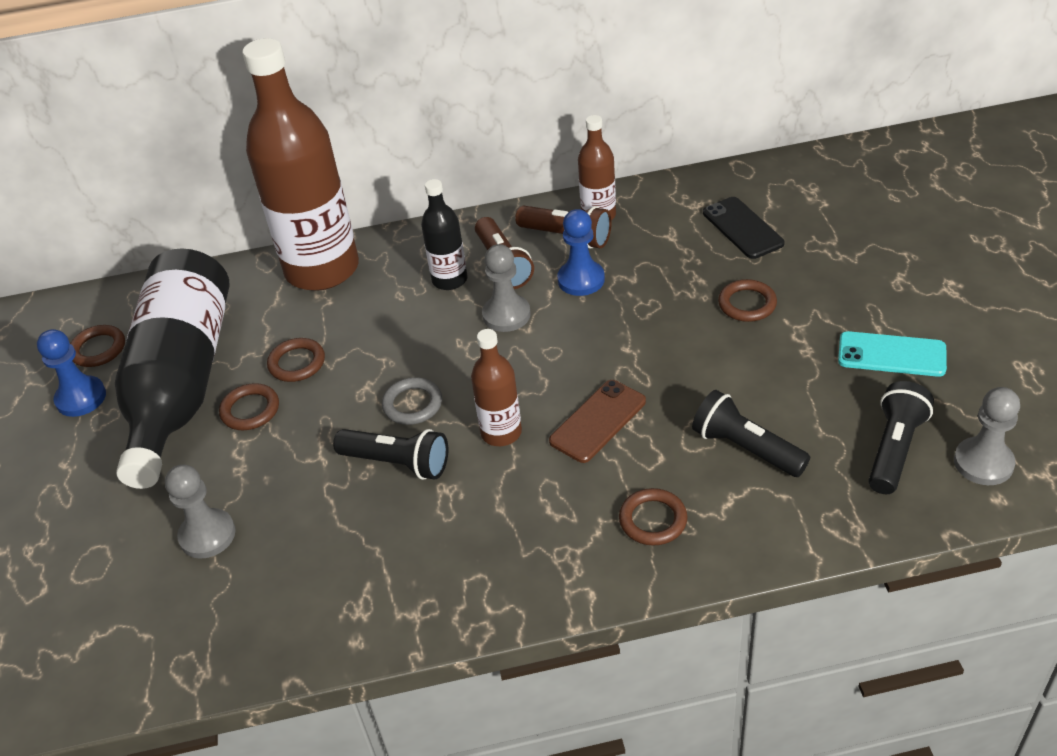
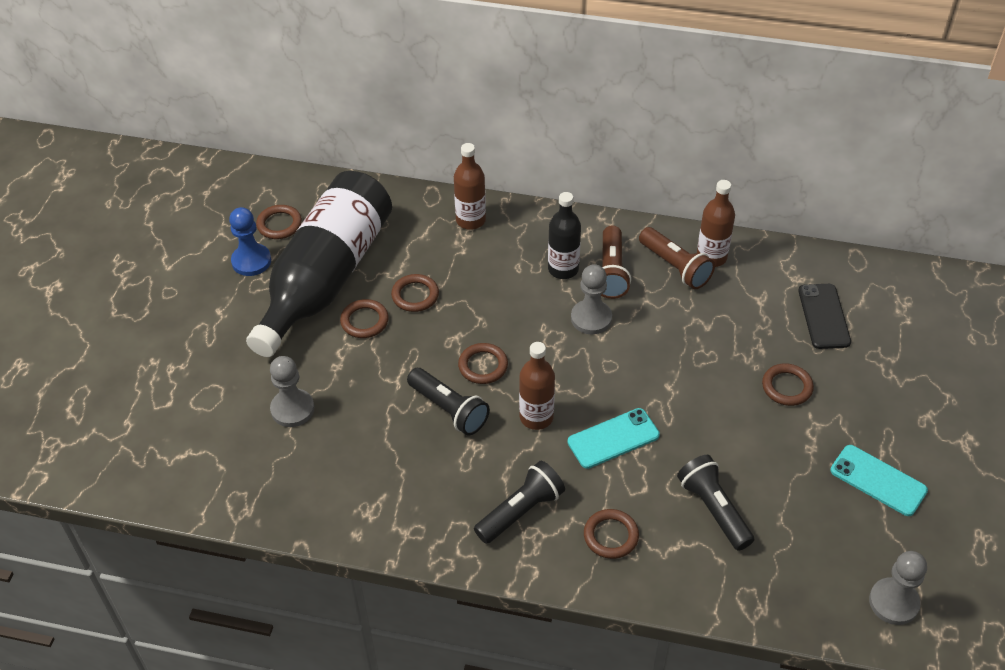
camera: 20 degrees right, 5 degrees up
brown bottle [243,38,359,291] -> brown bottle [454,143,486,230], size x0.47
grey ring [382,377,442,425] -> brown ring [458,343,508,384]
brown phone [549,380,646,463] -> turquoise phone [568,408,660,469]
blue pawn [557,209,605,296] -> none
black flashlight [869,381,934,494] -> black flashlight moved to [474,461,565,544]

